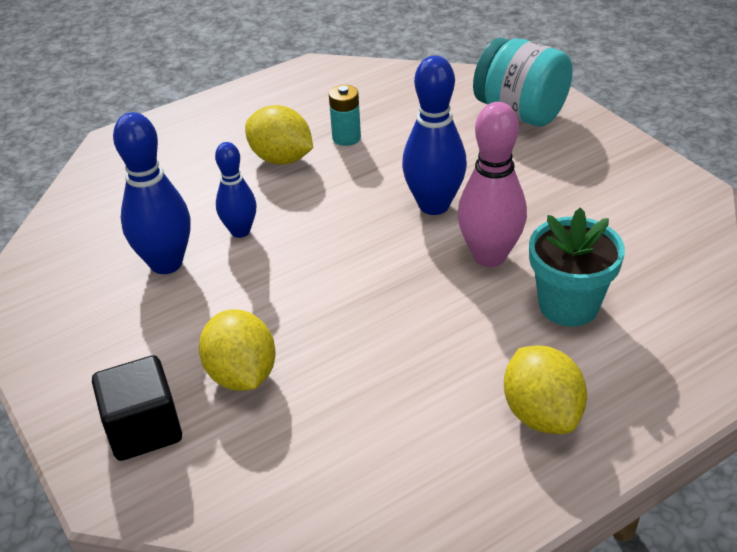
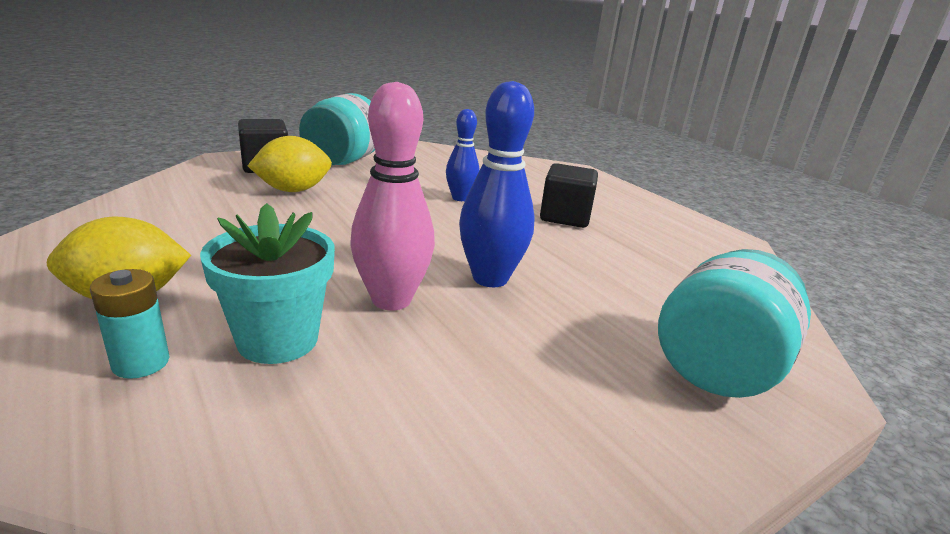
camera: 85 degrees right, 15 degrees down
blue bowling pin [113,112,191,274] -> none
yellow lemon [245,105,313,165] -> black cube [540,163,598,228]
turquoise battery [329,85,361,146] -> turquoise battery moved to [90,269,169,379]
none -> turquoise jar [299,93,375,165]

